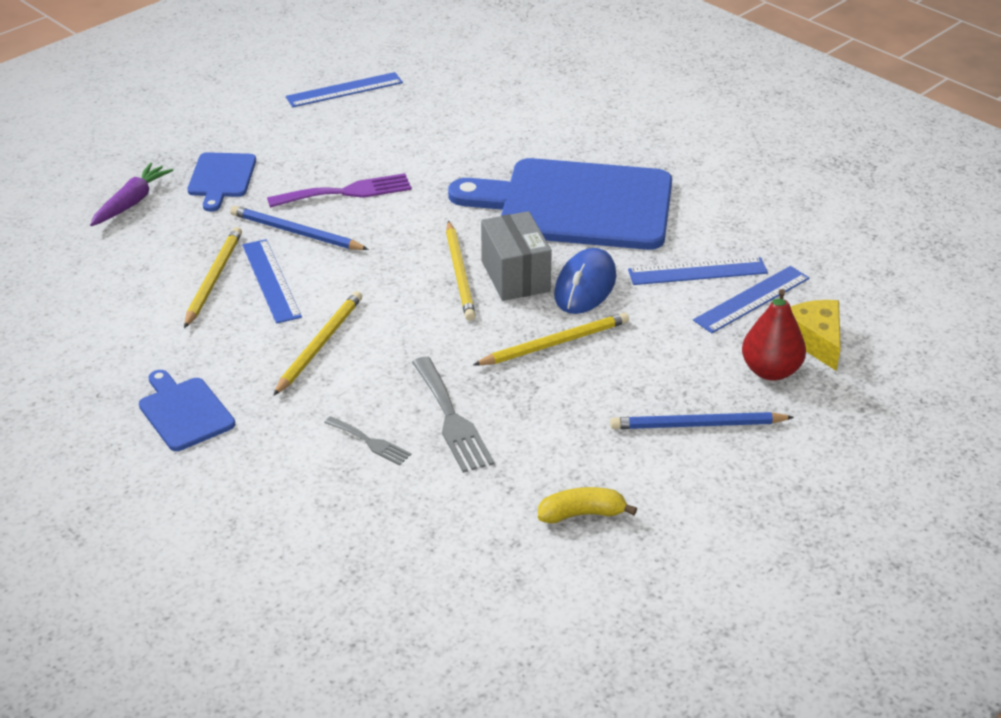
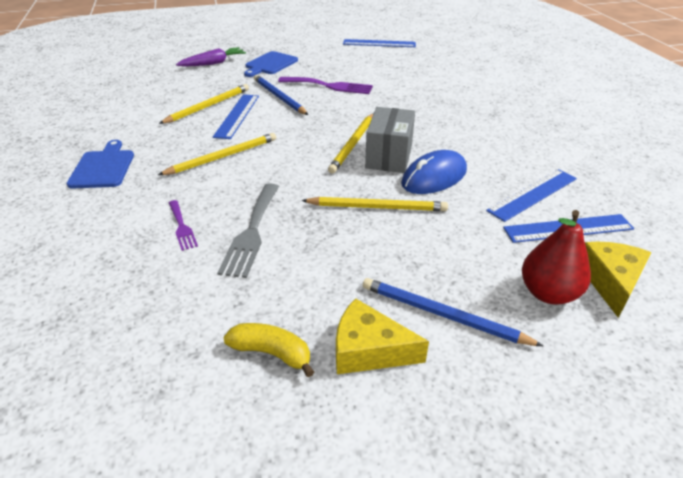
camera: 30 degrees right, 0 degrees up
grey fork [324,416,411,465] -> purple fork [169,200,198,251]
blue cutting board [448,158,672,250] -> none
blue ruler [628,257,768,285] -> blue ruler turned 60 degrees counterclockwise [486,169,577,222]
none -> yellow cheese [336,298,429,374]

